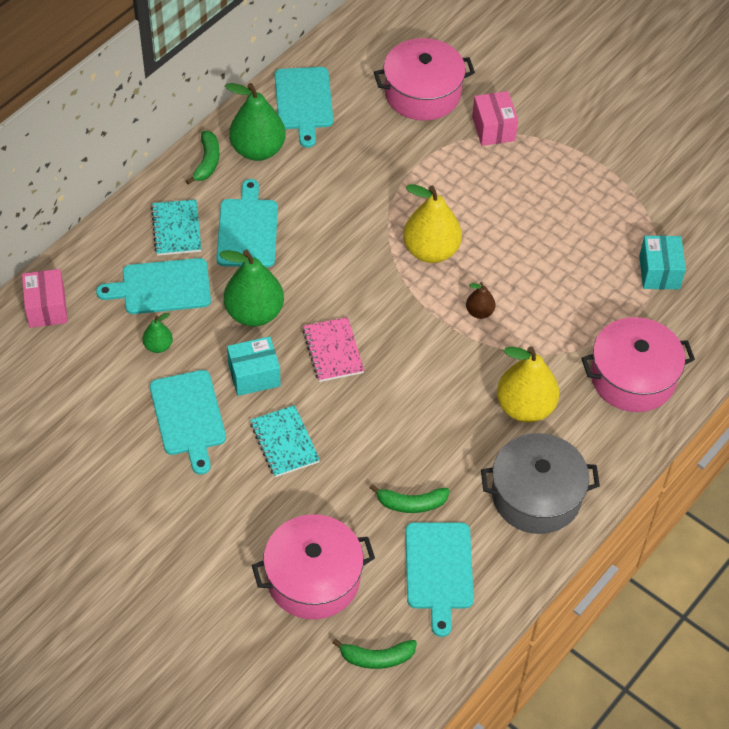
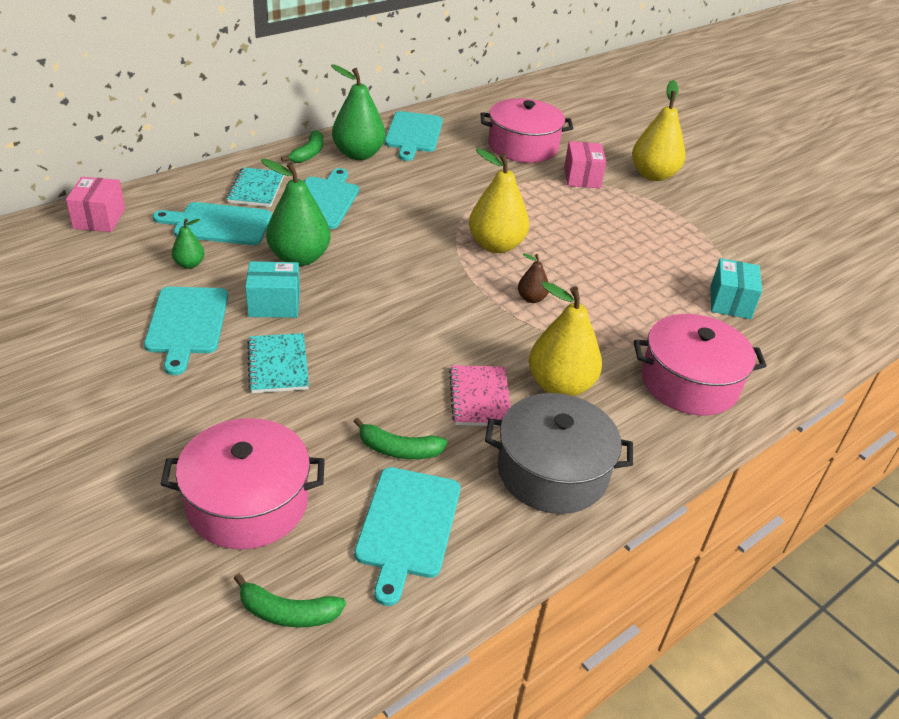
camera: 10 degrees right, 15 degrees down
pink notebook [302,317,364,382] -> pink notebook moved to [449,365,511,426]
none -> yellow pear [632,80,685,181]

